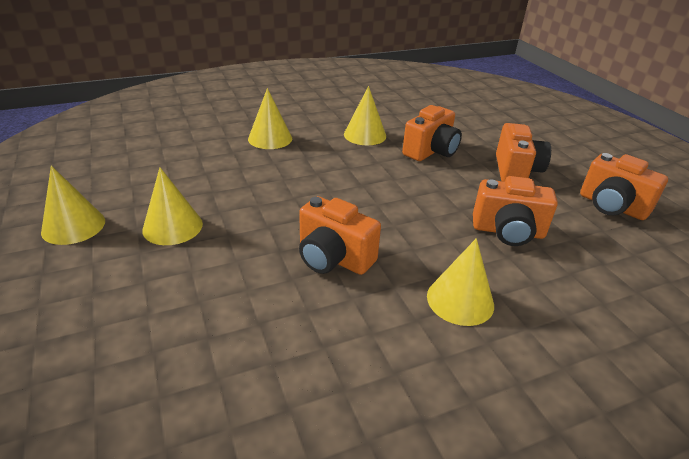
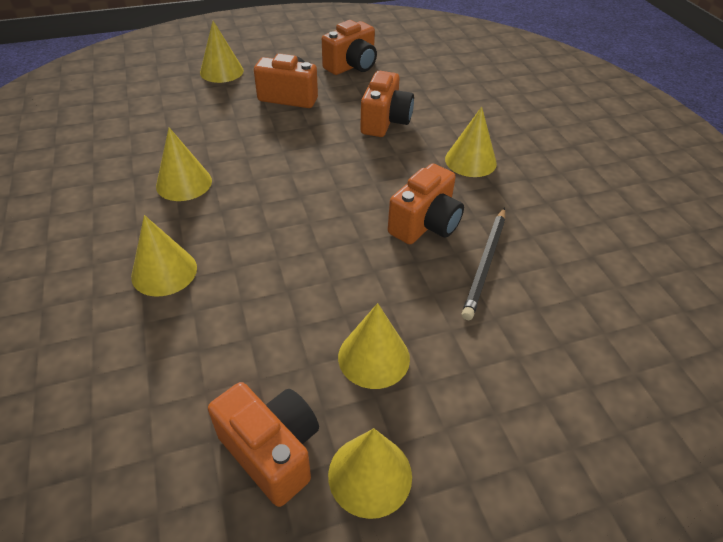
camera: 85 degrees left, 10 degrees up
orange camera [402,105,462,161] -> orange camera moved to [208,382,319,507]
none -> yellow cone [200,21,244,83]
none -> black pencil [462,207,505,320]

